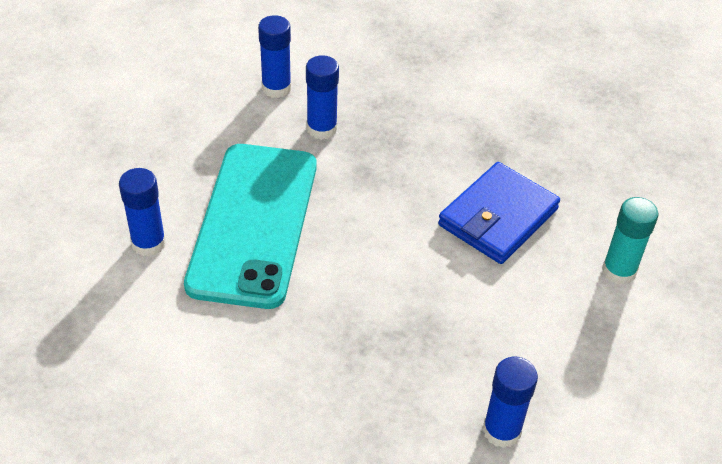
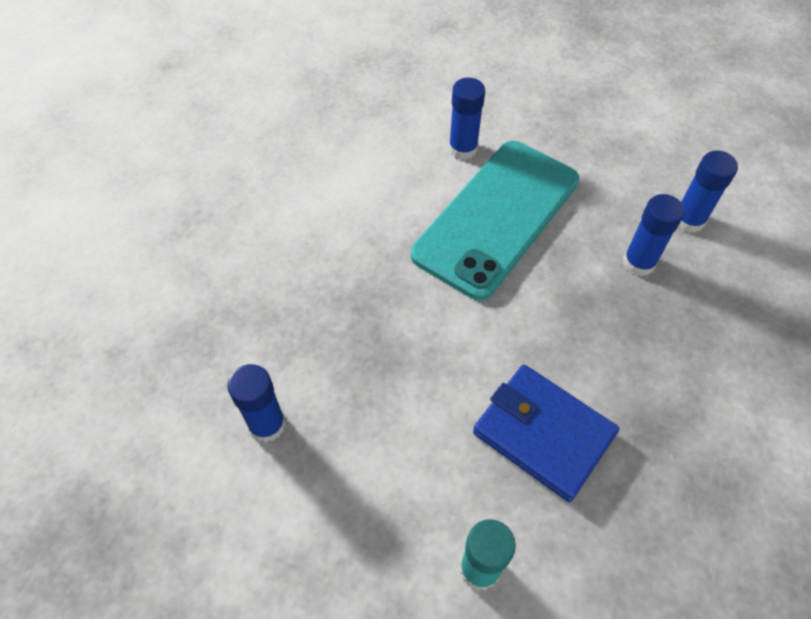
camera: 90 degrees right, 10 degrees up
turquoise phone [184,144,317,309] -> turquoise phone turned 60 degrees counterclockwise [411,141,579,300]

